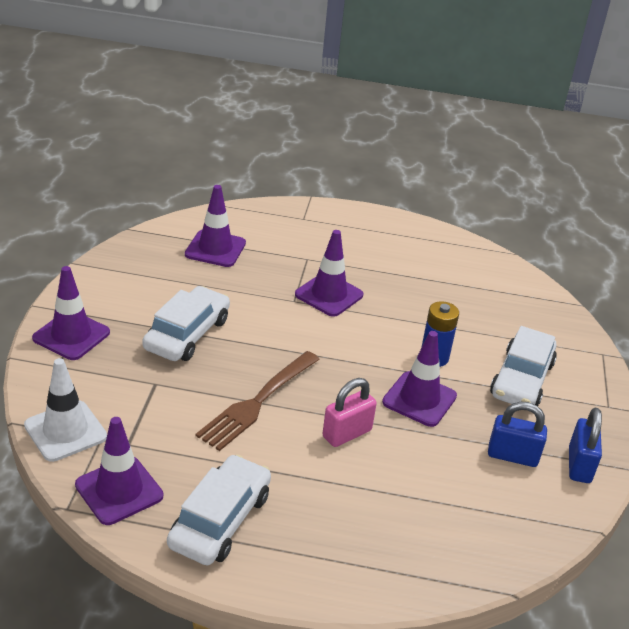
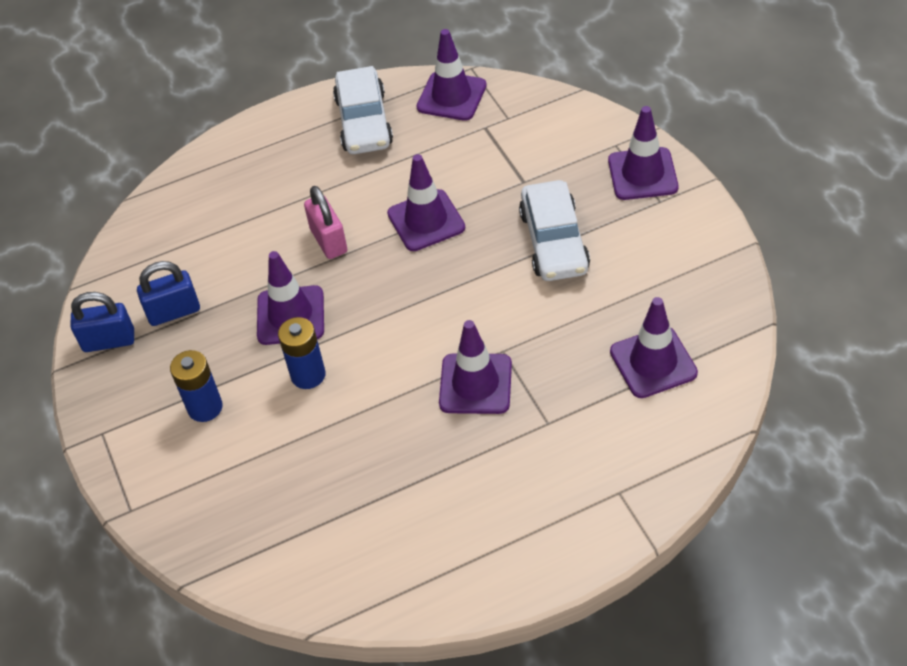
camera: 155 degrees right, 15 degrees up
white traffic cone [24,358,107,462] -> none
brown fork [195,351,320,451] -> purple traffic cone [387,154,465,251]
pink padlock [322,378,377,447] -> pink padlock turned 45 degrees counterclockwise [304,186,347,259]
white car [490,326,557,406] -> blue battery [170,350,223,422]
blue padlock [569,408,602,483] -> blue padlock turned 75 degrees counterclockwise [70,292,134,352]

